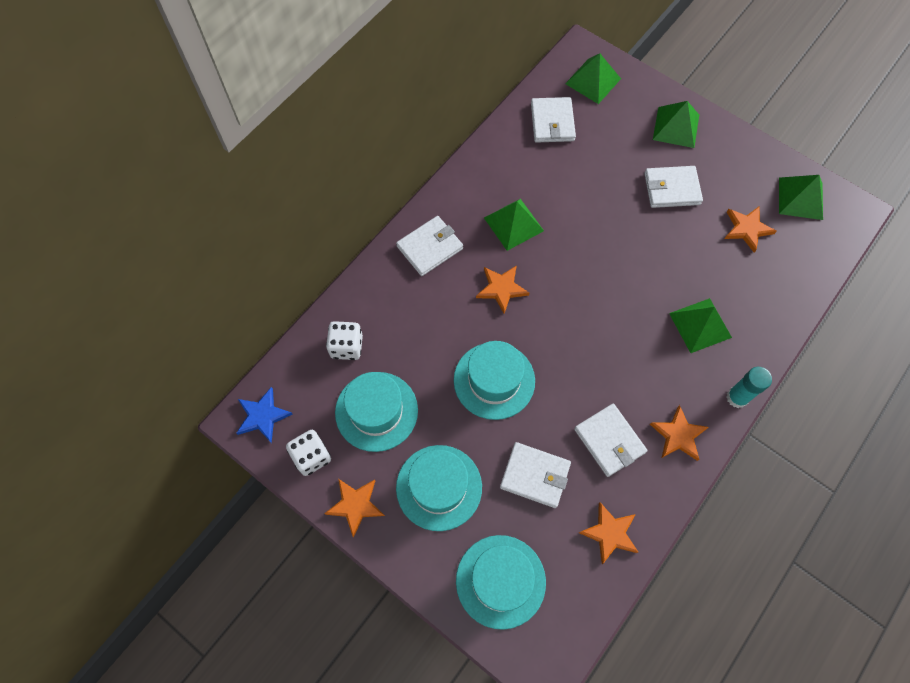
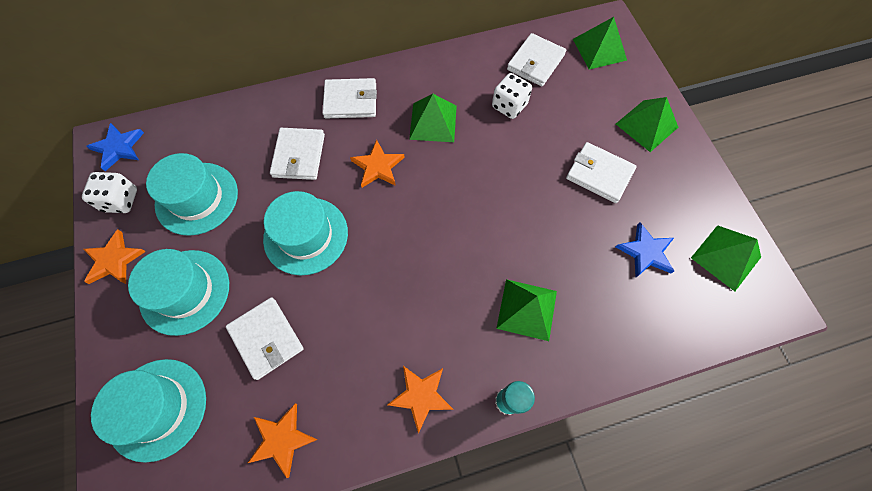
camera: 35 degrees right, 0 degrees up
white dice [326,321,363,360] -> white dice moved to [492,73,532,119]
white wallet [574,404,647,477] -> white wallet moved to [270,128,325,180]
orange star [725,206,777,253] -> blue star [616,222,674,277]

